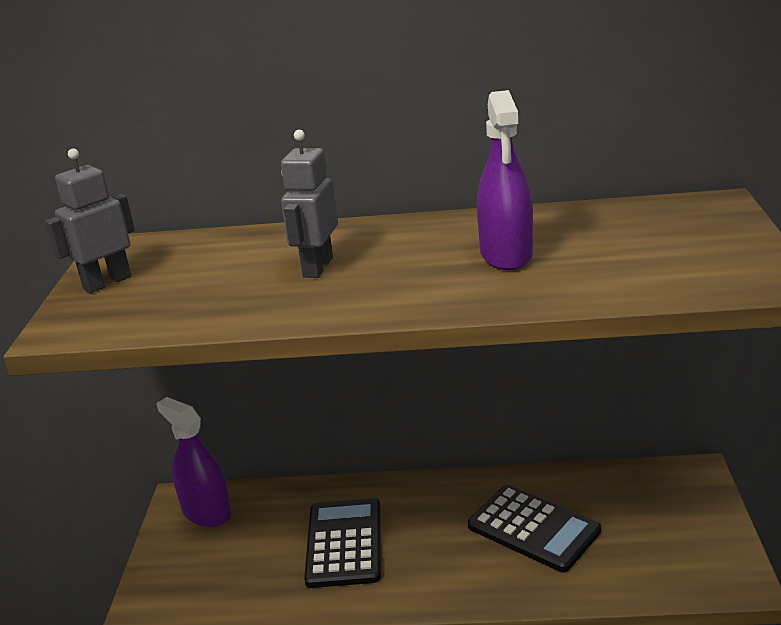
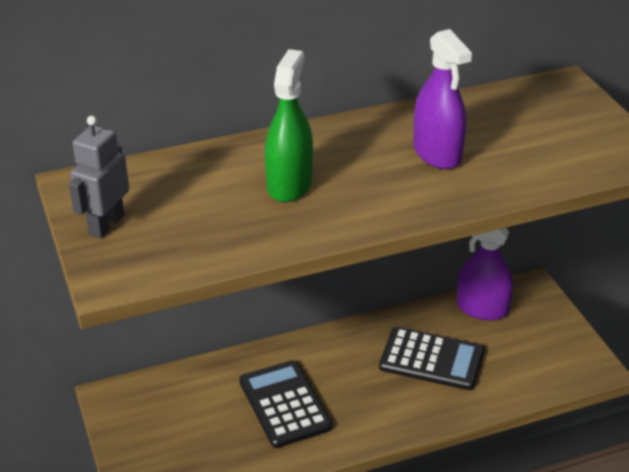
camera: 25 degrees left, 10 degrees up
purple spray bottle [156,397,232,527] -> purple spray bottle moved to [457,228,513,320]
grey robot [281,130,338,278] -> green spray bottle [265,49,313,202]

